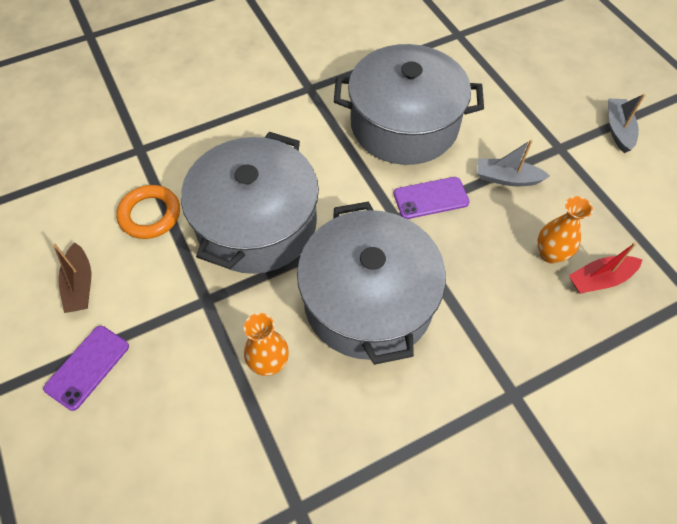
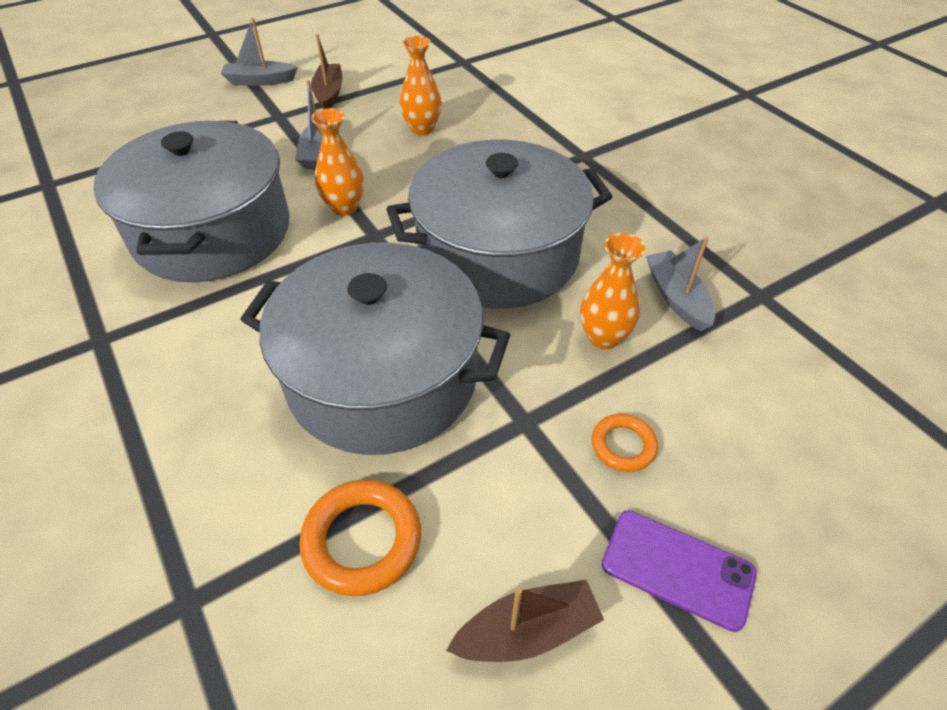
camera: 95 degrees left, 10 degrees down
purple phone [393,177,470,219] -> orange vase [311,108,364,216]
red boat [569,242,643,294] -> none
none -> brown boat [311,34,343,109]
none -> orange ring [592,414,658,472]
none -> grey boat [646,237,715,331]

